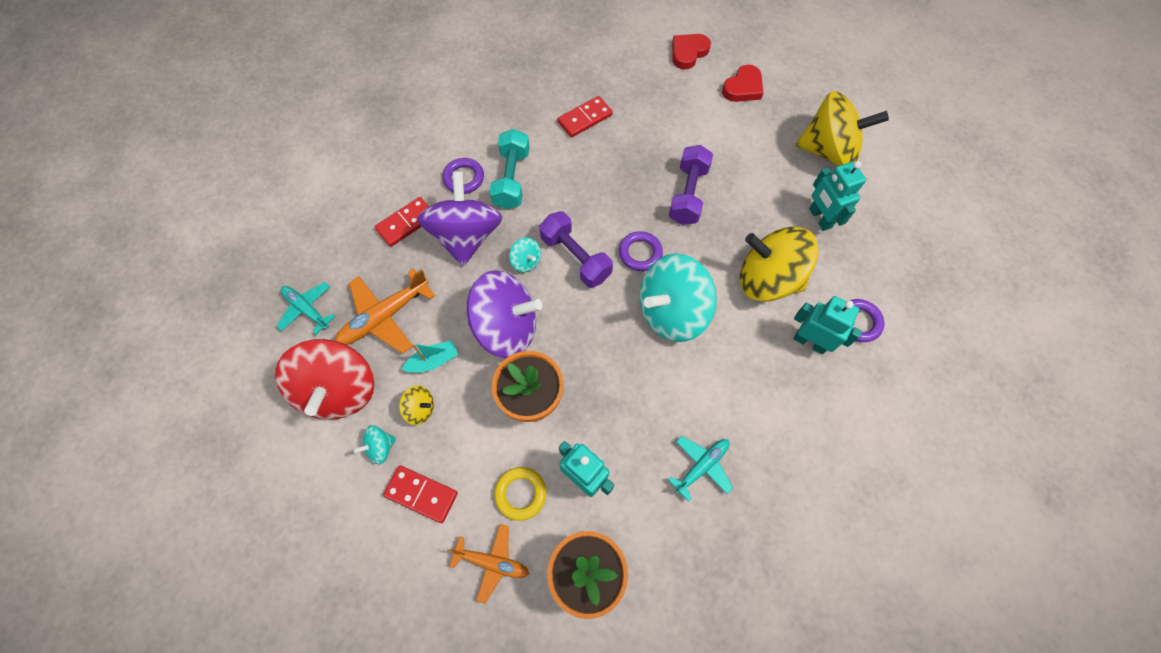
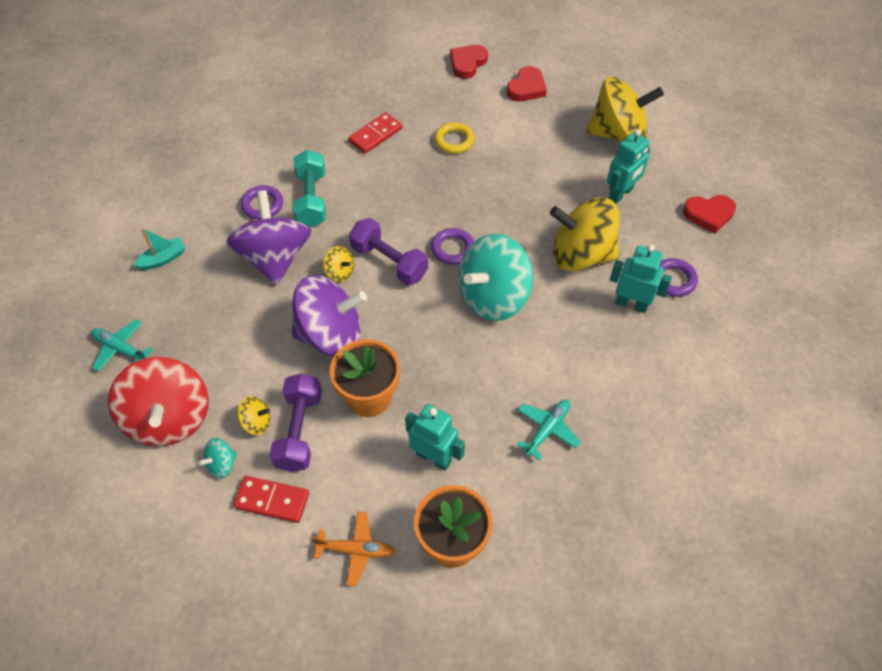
camera: 10 degrees left, 10 degrees down
orange plane [335,269,435,354] -> none
red domino [375,197,429,247] -> none
turquoise boat [401,340,458,372] -> turquoise boat moved to [133,228,186,270]
yellow ring [494,467,546,521] -> yellow ring moved to [434,122,475,154]
turquoise spinning top [509,238,541,272] -> yellow spinning top [323,246,354,282]
purple dumbbell [669,145,713,225] -> purple dumbbell moved to [270,373,322,472]
turquoise robot [809,161,866,231] -> turquoise robot turned 105 degrees counterclockwise [607,129,650,204]
none -> red heart [683,195,736,234]

